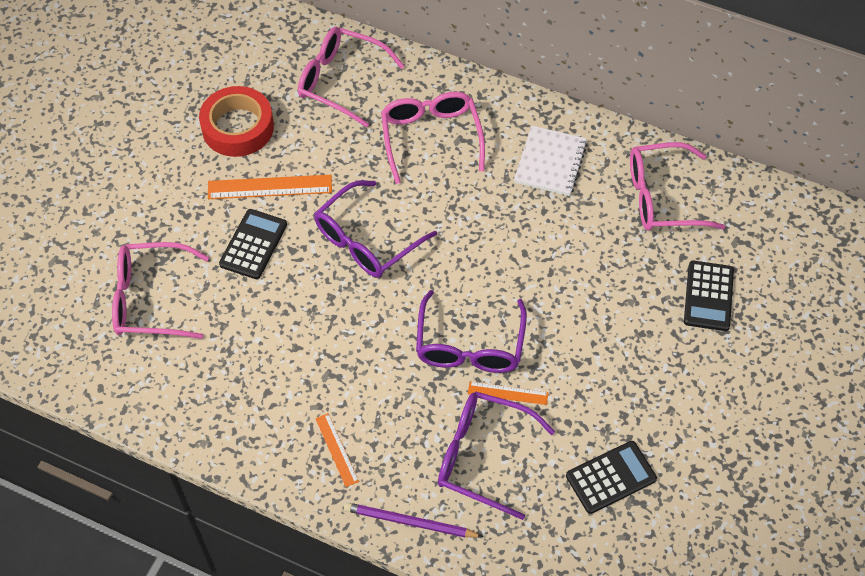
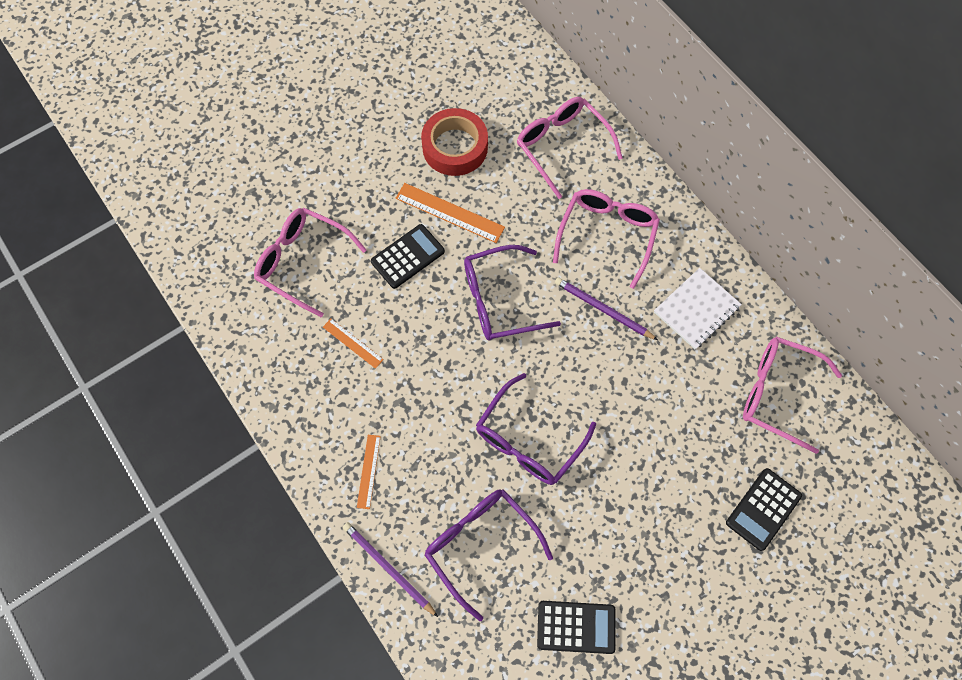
camera: 30 degrees right, 10 degrees up
orange ruler [468,382,548,405] -> orange ruler moved to [323,319,384,369]
none -> purple pencil [555,277,658,340]

